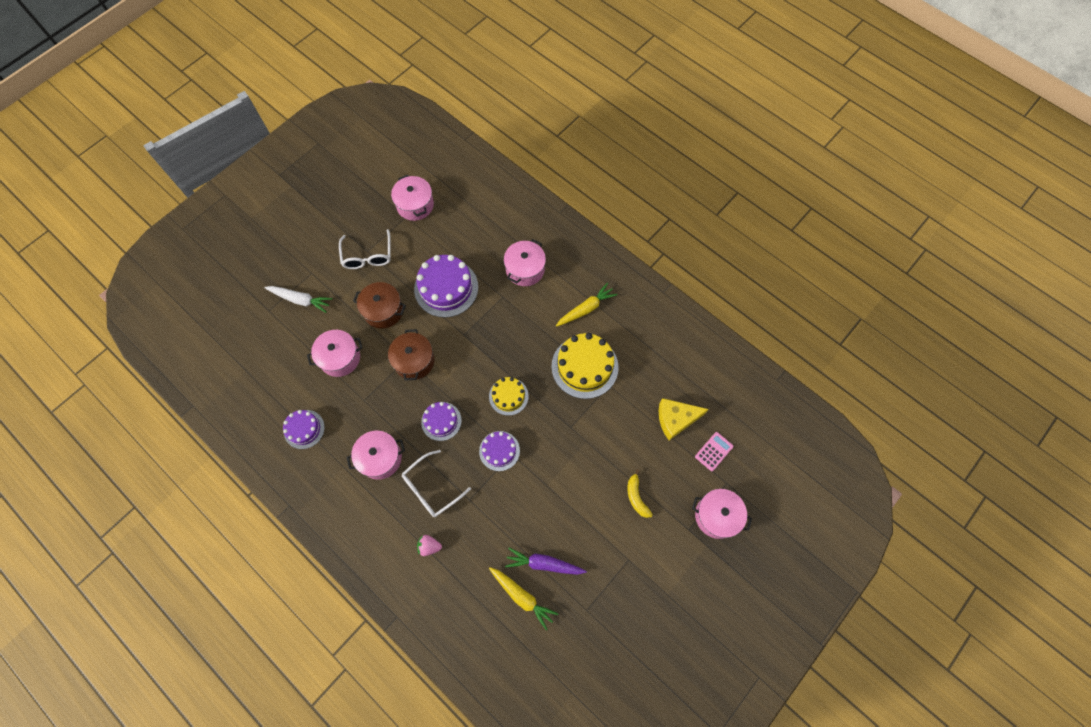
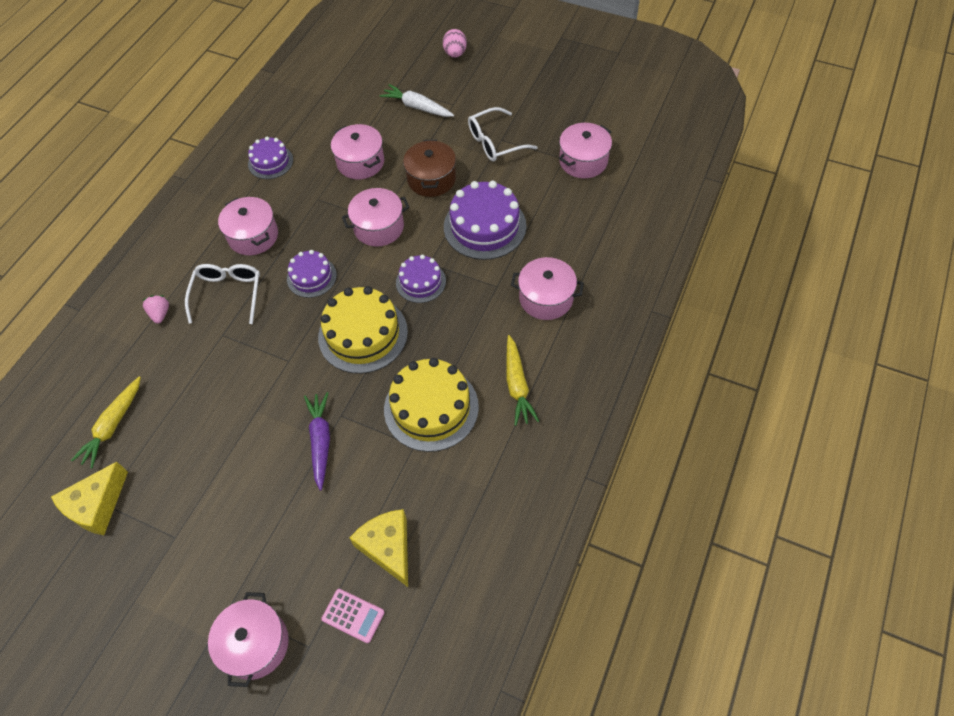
camera: 75 degrees right, 10 degrees down
white carrot [264,286,332,313] -> white carrot turned 120 degrees clockwise [379,84,454,117]
brown pot [388,329,435,381] -> pink pot [342,188,410,247]
white glasses [402,450,471,517] -> white glasses turned 60 degrees clockwise [185,264,260,324]
purple cake [479,431,520,471] -> purple cake moved to [396,255,446,303]
yellow cake [489,377,529,416] -> yellow cake [318,286,408,374], size x1.72
purple carrot [505,548,587,575] -> purple carrot moved to [304,392,330,491]
yellow carrot [556,283,618,327] -> yellow carrot turned 45 degrees clockwise [506,335,539,426]
yellow banana [627,469,653,518] -> none
none -> yellow cheese [51,462,128,535]
none -> pink egg [443,29,467,58]

